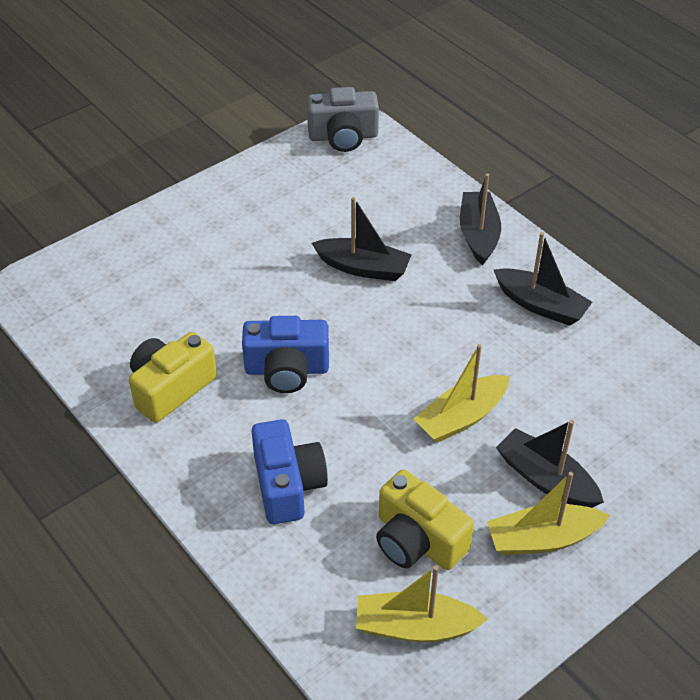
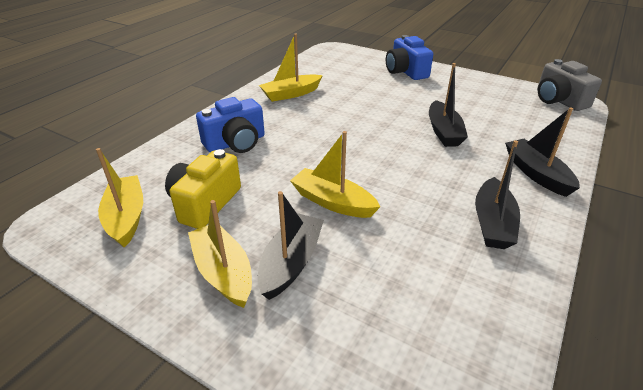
camera: 70 degrees right, 10 degrees down
yellow camera [129,332,217,423] -> yellow boat [259,33,323,102]
blue camera [242,316,329,393] -> blue camera moved to [386,35,433,80]
black boat [460,173,501,265] -> black boat turned 90 degrees counterclockwise [505,108,580,197]

